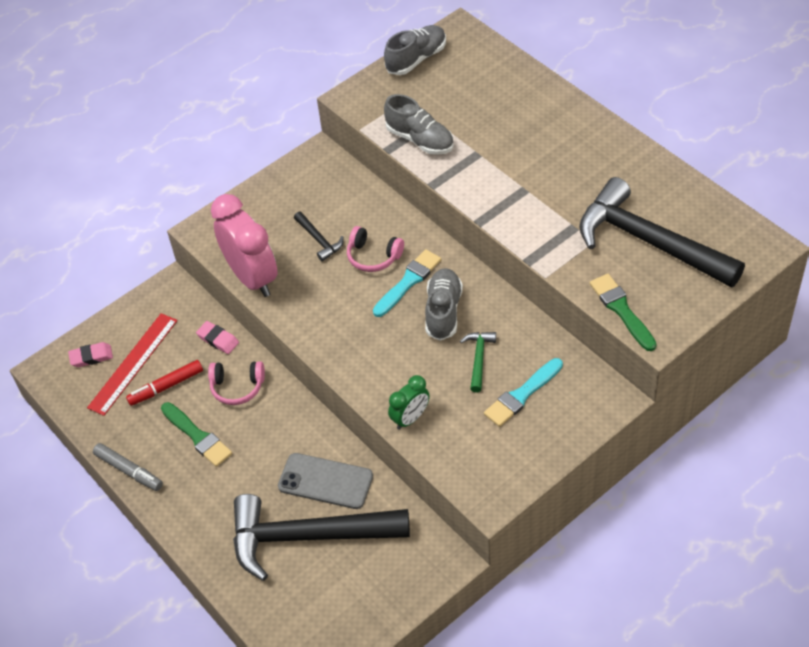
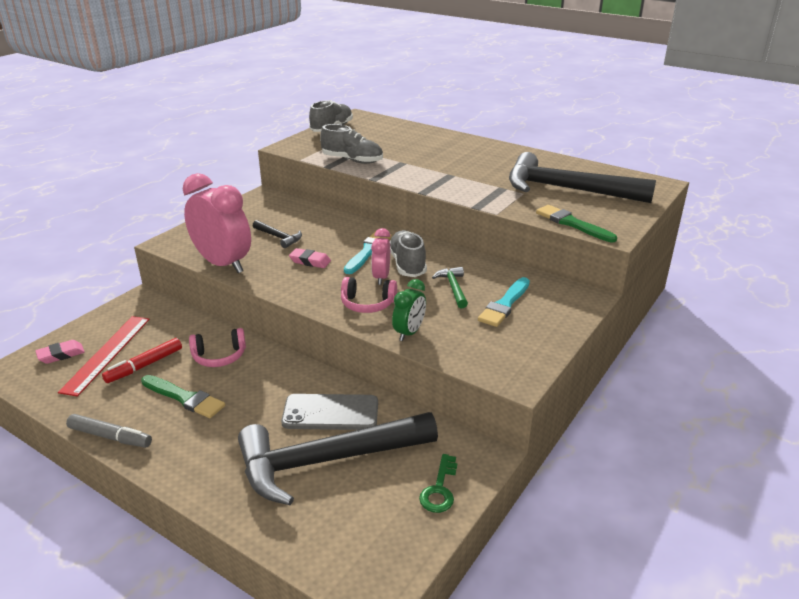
camera: 20 degrees left, 20 degrees down
pink eraser [196,321,239,354] -> pink eraser moved to [289,248,331,268]
pink headphones [347,226,404,272] -> pink headphones moved to [341,277,397,313]
none -> pink clock [371,228,390,285]
none -> green key [419,454,457,513]

